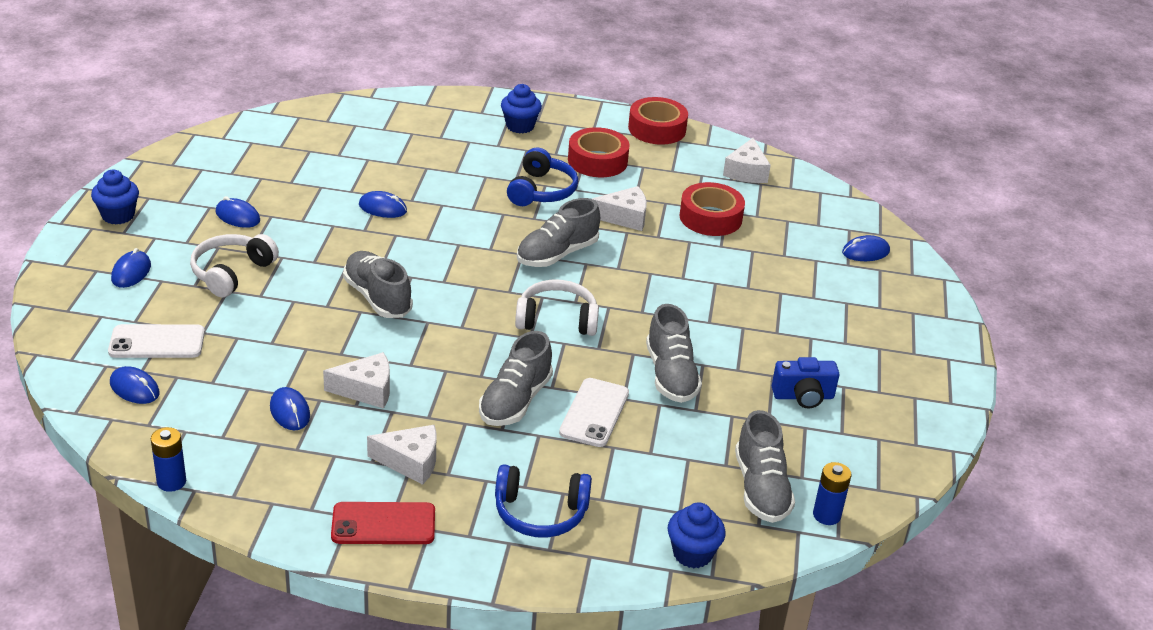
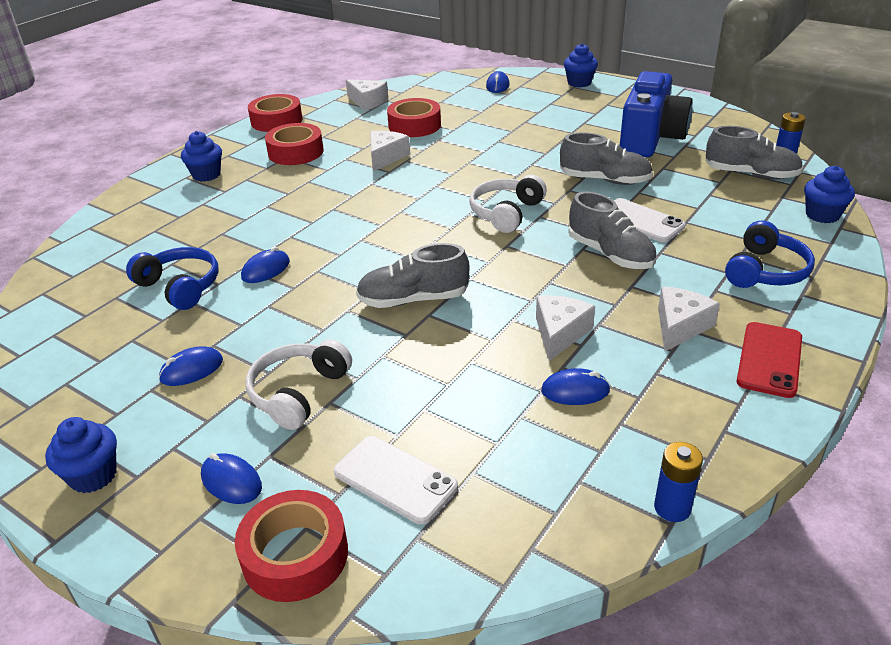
camera: 60 degrees left, 0 degrees up
white phone [108,324,205,358] -> white phone turned 75 degrees counterclockwise [334,436,458,525]
blue mouse [110,366,160,404] -> none
white headphones [190,234,279,298] -> white headphones turned 60 degrees clockwise [246,340,352,430]
blue headphones [507,147,578,206] -> blue headphones moved to [126,247,218,310]
grey shoe [517,198,600,267] -> none
blue camera [772,357,839,409] -> blue camera [620,71,693,157], size x1.95
none -> red tape [235,490,348,602]
none -> blue cupcake [564,43,598,88]

